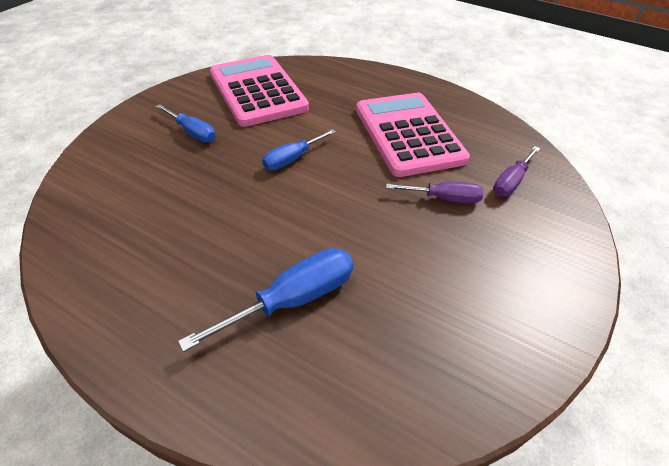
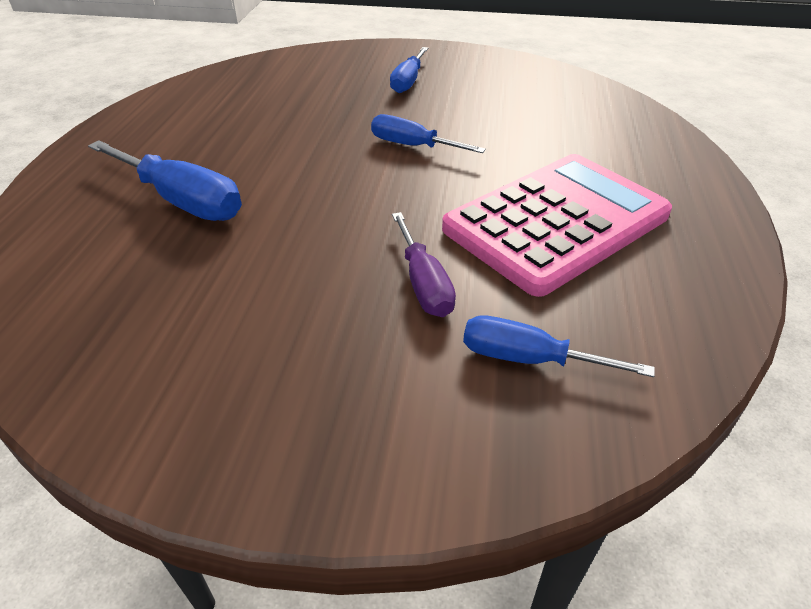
camera: 70 degrees right, 5 degrees down
pink calculator [210,55,309,127] -> none
purple screwdriver [493,146,540,197] -> blue screwdriver [463,315,655,377]

